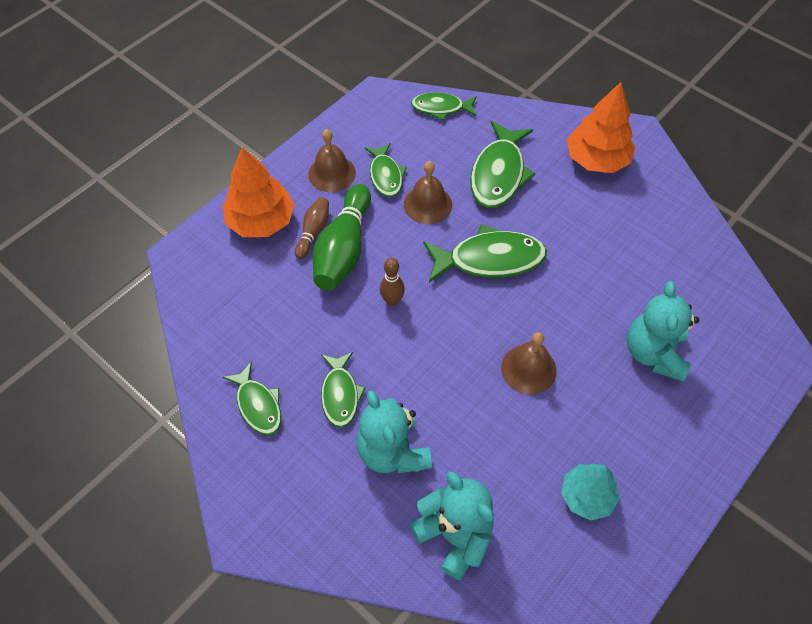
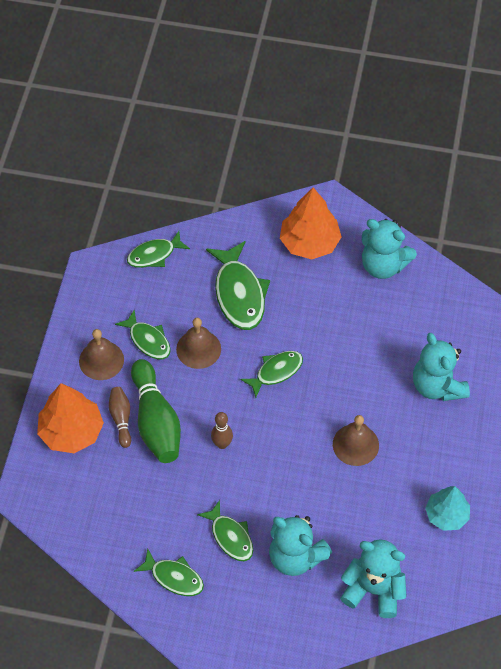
camera: 30 degrees left, 0 degrees up
green fish [423,224,547,283] -> green fish [240,351,303,398], size x0.62
none -> turquoise teddy bear [362,219,417,279]

